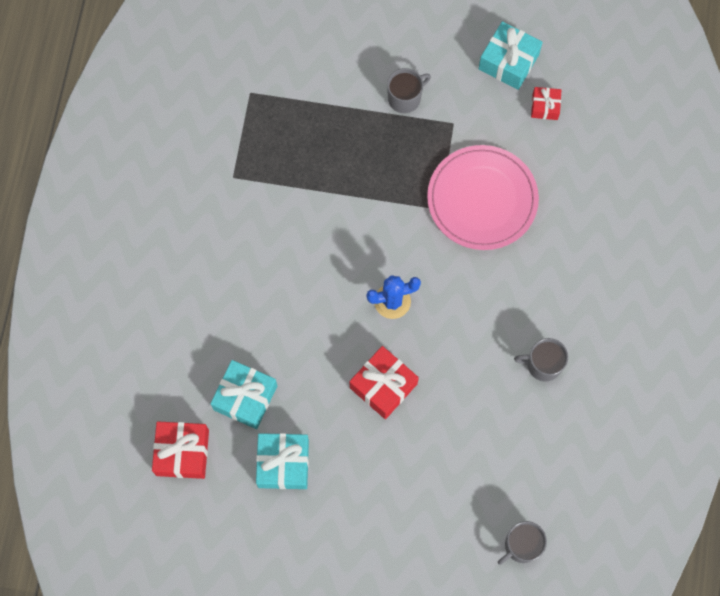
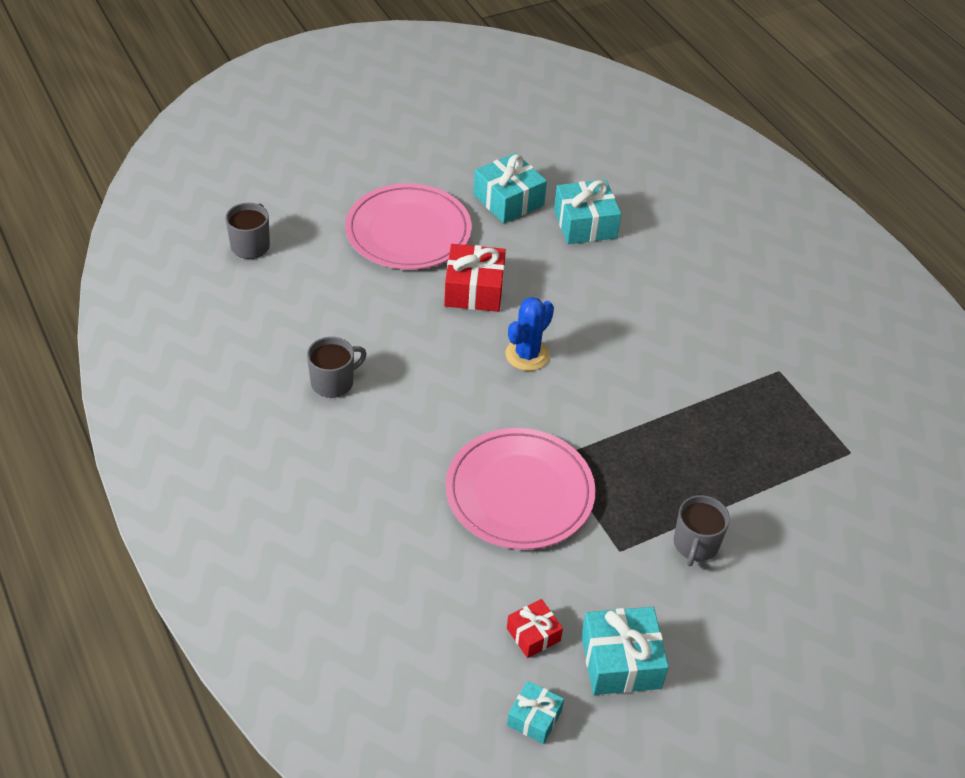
camera: 140 degrees right, 25 degrees down
red gift [152,421,209,479] -> none
none -> pink plate [345,183,472,270]
none -> turquoise gift [507,681,564,744]

